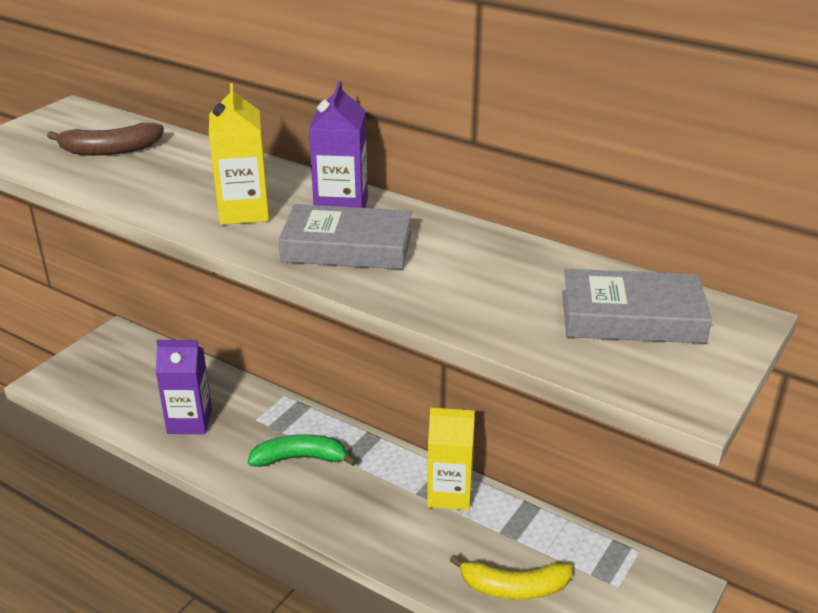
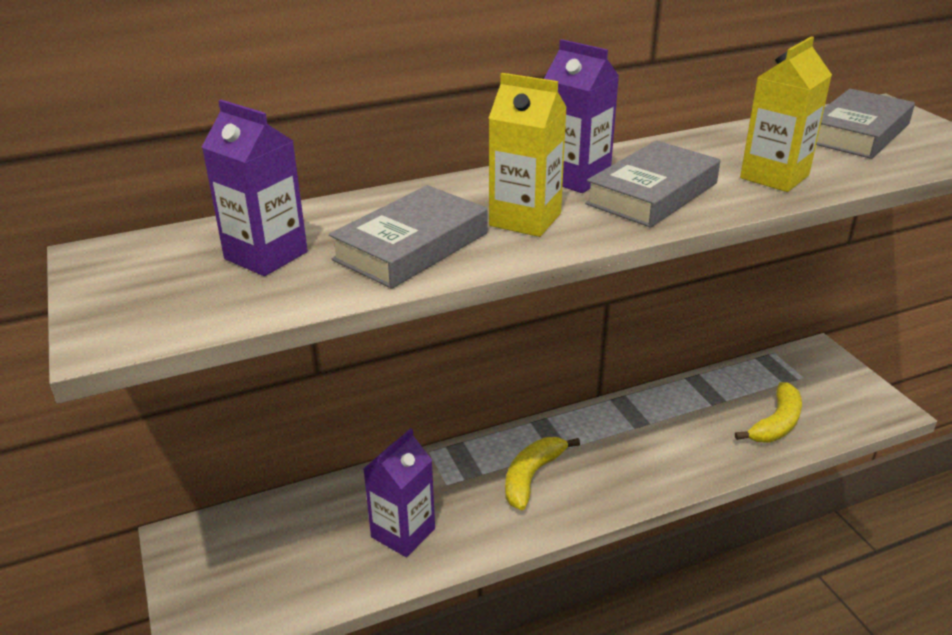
camera: 55 degrees left, 0 degrees up
brown banana [47,123,164,156] -> purple carton [202,100,308,276]
green banana [248,434,357,467] -> yellow banana [505,437,580,510]
yellow carton [427,408,475,510] -> yellow carton moved to [740,36,832,192]
none -> grey book [329,185,487,289]

